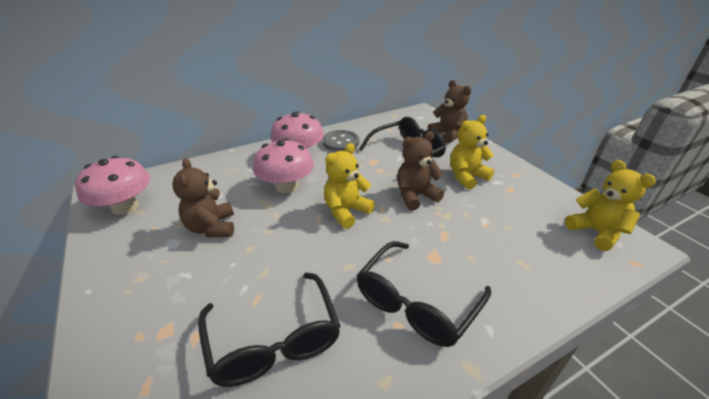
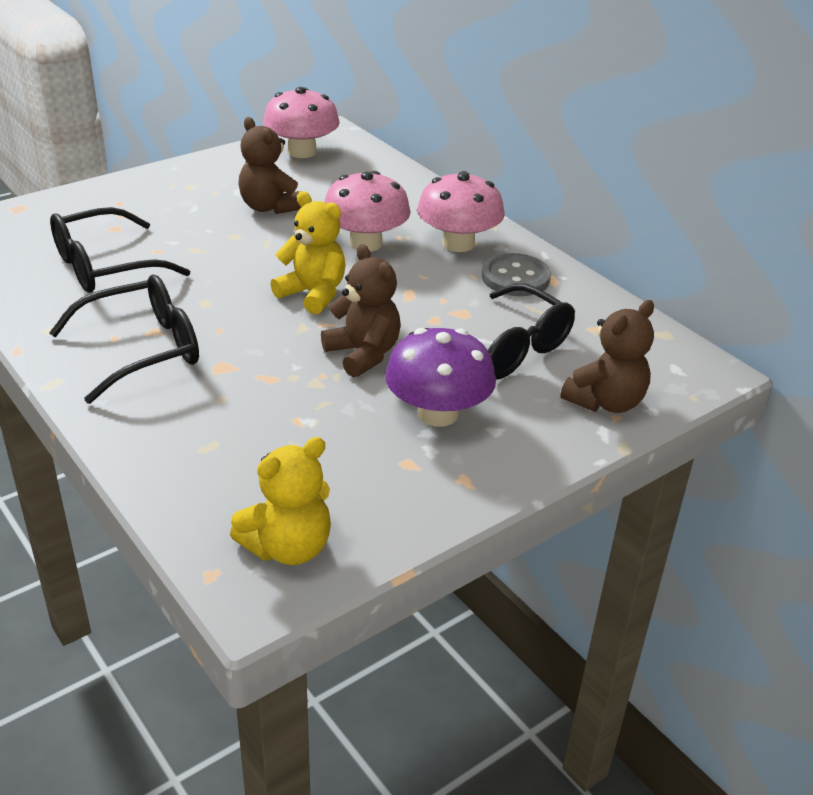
camera: 80 degrees right, 0 degrees up
brown teddy bear [172,158,234,237] -> brown teddy bear turned 105 degrees counterclockwise [238,117,301,214]
black glasses [357,241,491,347] -> black glasses turned 120 degrees clockwise [49,275,199,404]
yellow teddy bear [450,115,494,190] -> purple mushroom [385,328,496,427]

